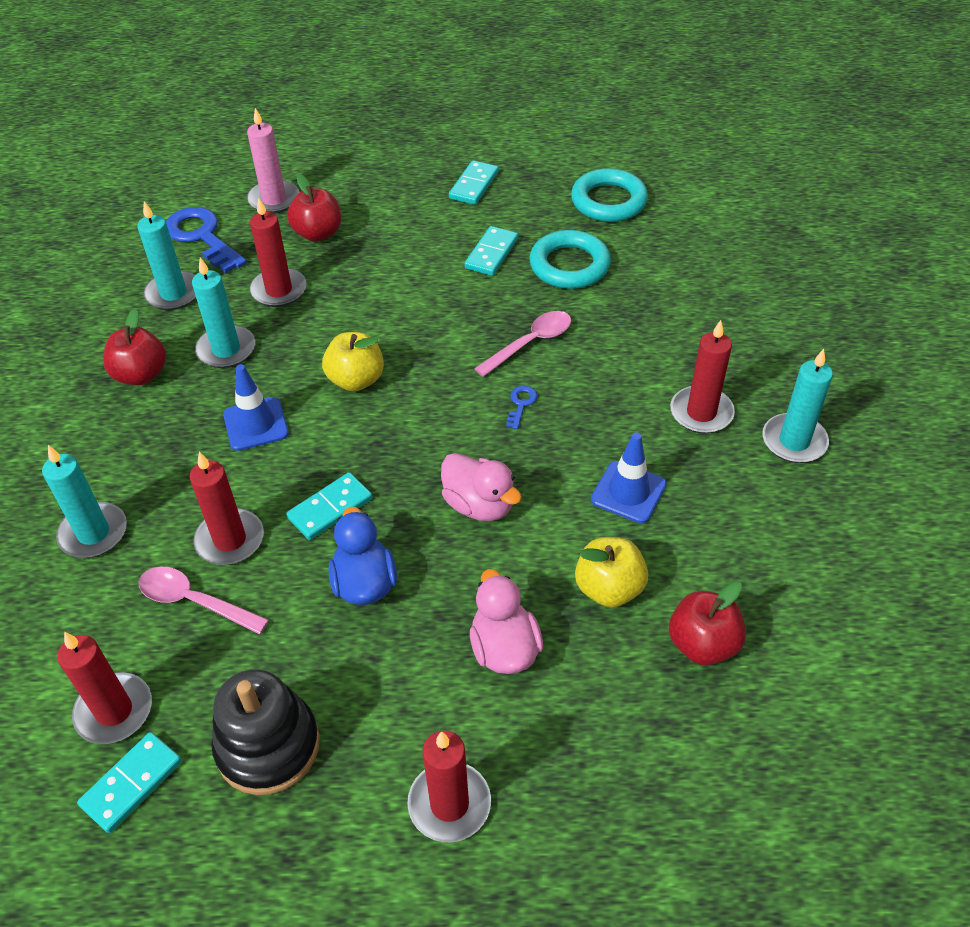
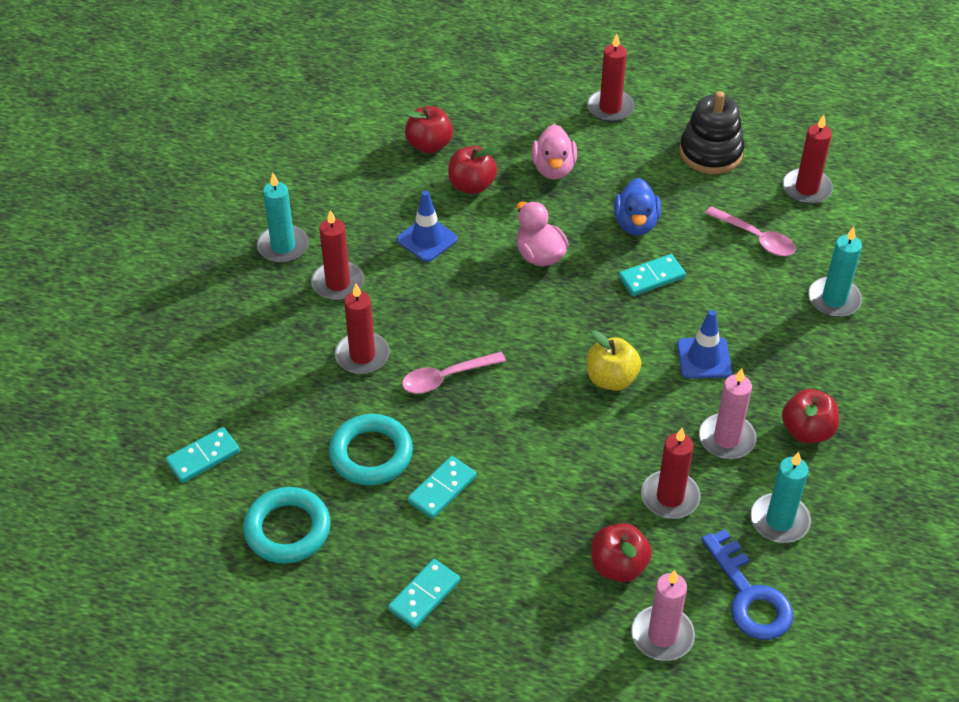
camera: 165 degrees left, 0 degrees up
turquoise domino [77,732,182,833] -> turquoise domino moved to [166,427,240,483]
red candle [190,452,264,565] -> red candle moved to [335,284,390,374]
turquoise candle [192,257,255,368] -> pink candle [699,368,756,459]
blue key [506,386,537,430] -> none
yellow apple [575,537,648,607] -> red apple [448,146,497,194]

